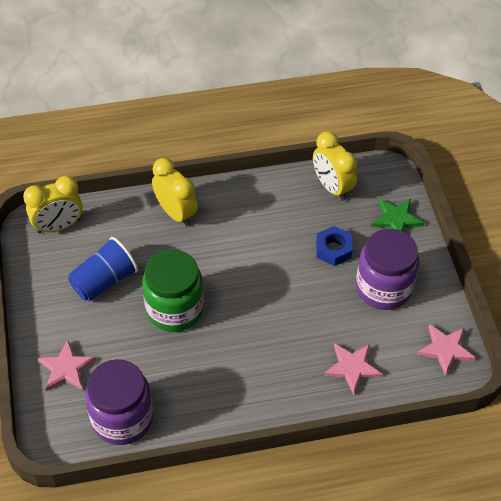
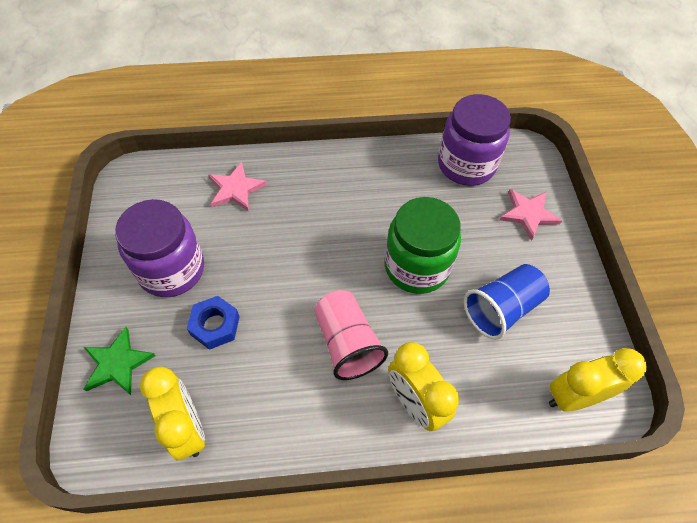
camera: 175 degrees left, 5 degrees up
pink star [417,324,476,376] -> none
none -> pink cup [314,290,388,380]

